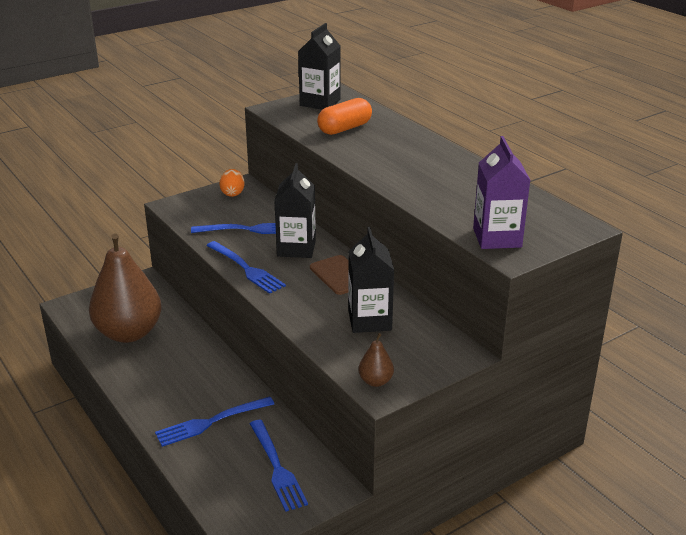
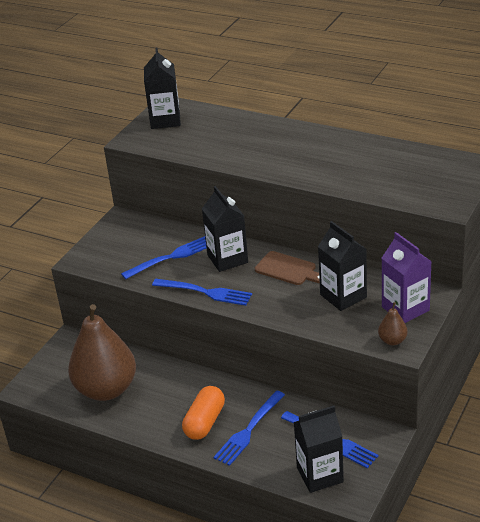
camera: 25 degrees left, 5 degrees up
orange egg [219,169,245,197] -> none
orange capsule [317,98,372,135] -> orange capsule moved to [182,386,225,440]
purple carton [473,136,530,249] -> purple carton moved to [382,232,432,323]
none -> black carton [294,406,344,493]

